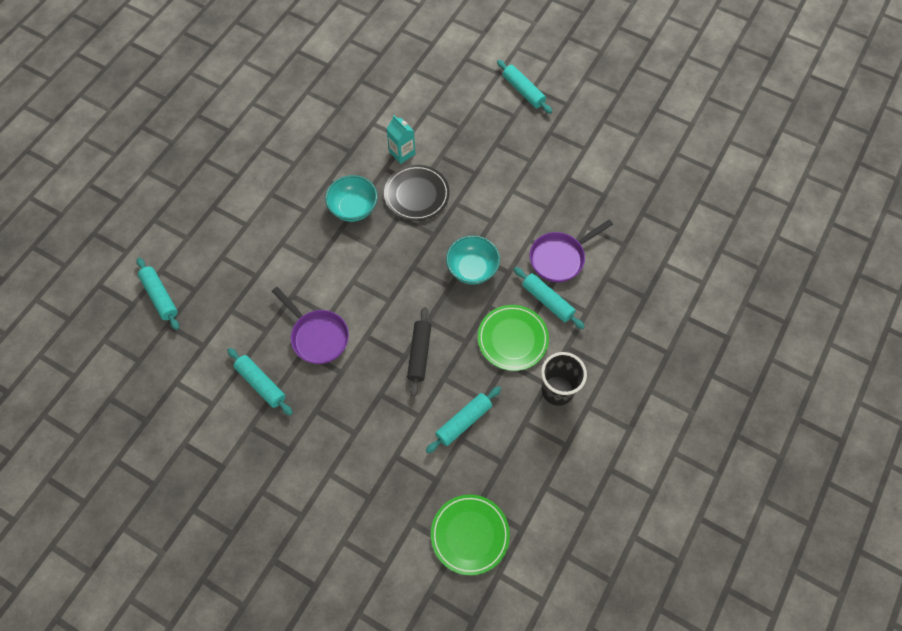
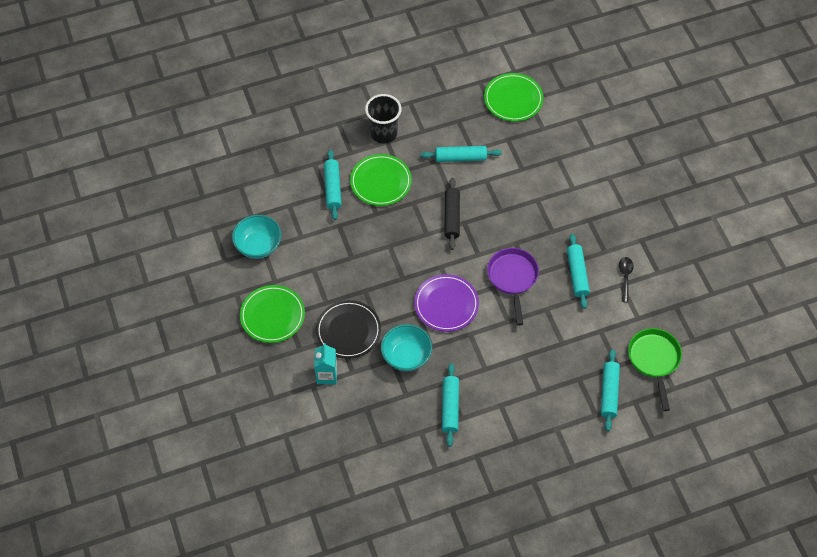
camera: 140 degrees left, 5 degrees down
black rolling pin [407,307,431,397] -> black rolling pin turned 45 degrees counterclockwise [444,178,460,250]
turquoise bowl [446,235,500,285] -> turquoise bowl moved to [232,215,281,259]
turquoise rolling pin [497,60,552,114] -> turquoise rolling pin moved to [442,363,459,447]
purple pan [530,220,613,282] -> none
none -> green plate [240,285,305,343]
none -> purple plate [414,274,479,332]
none -> black spoon [619,257,634,303]
none -> green pan [628,328,682,411]

